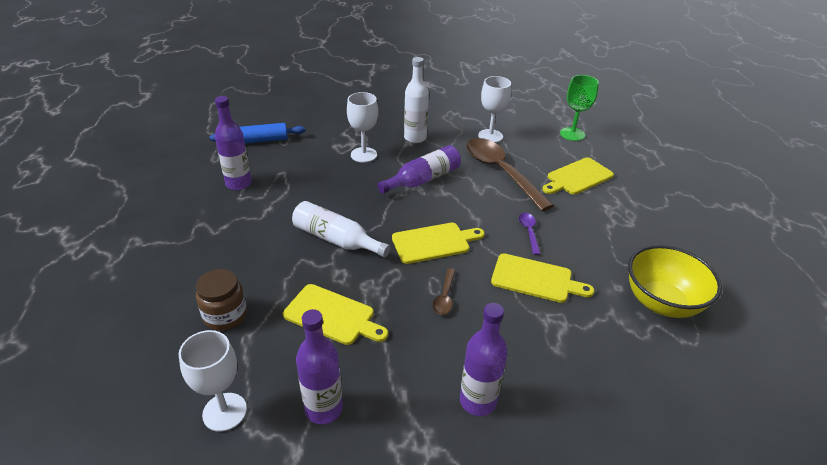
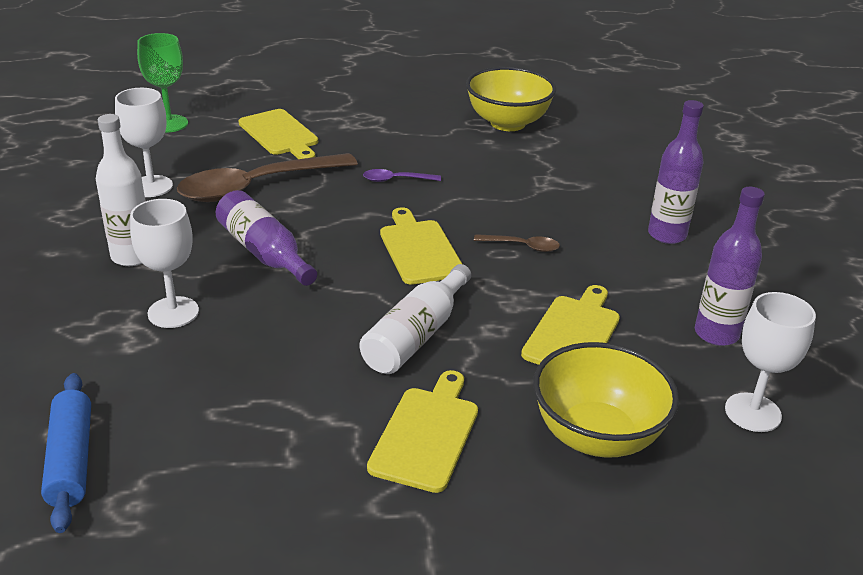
camera: 90 degrees left, 5 degrees down
brown jar [196,269,247,330] -> yellow bowl [533,342,679,458]
purple bottle [215,96,252,190] -> none
yellow cutting board [491,254,594,303] -> yellow cutting board moved to [367,370,478,493]

